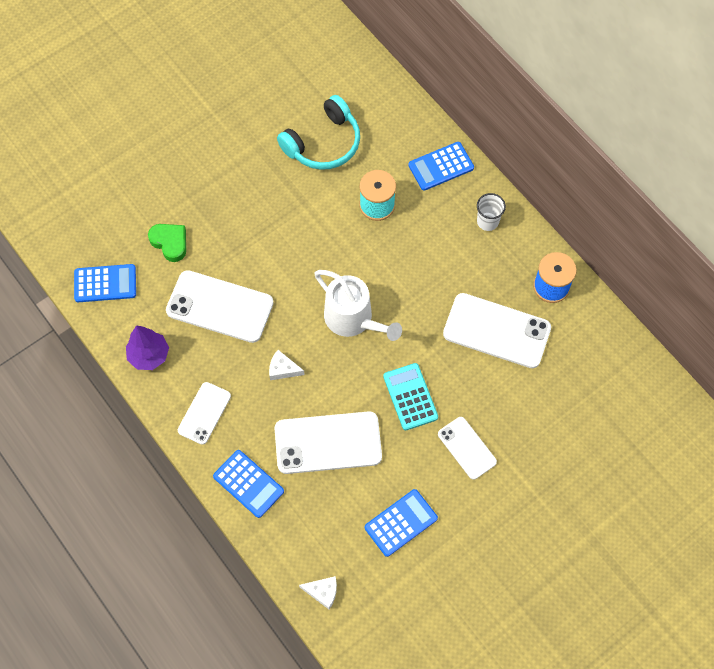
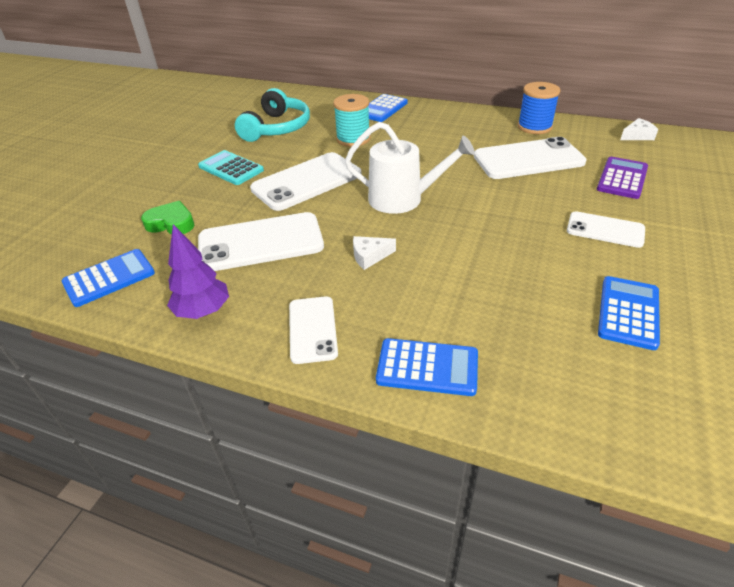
camera: 30 degrees left, 25 degrees down
white phone [275,411,382,474] -> white phone moved to [250,152,362,211]
white cheese [299,576,337,609] -> white cheese moved to [620,118,658,140]
turquoise calculator [383,363,438,430] -> turquoise calculator moved to [198,150,264,185]
white cup [477,193,506,231] -> none
none -> purple calculator [597,157,648,199]

